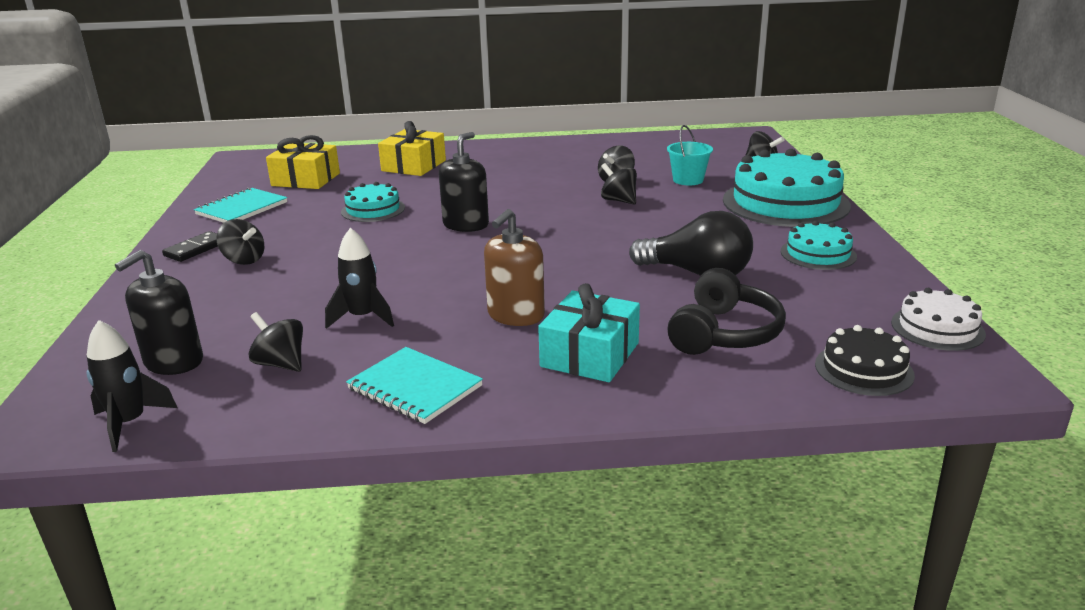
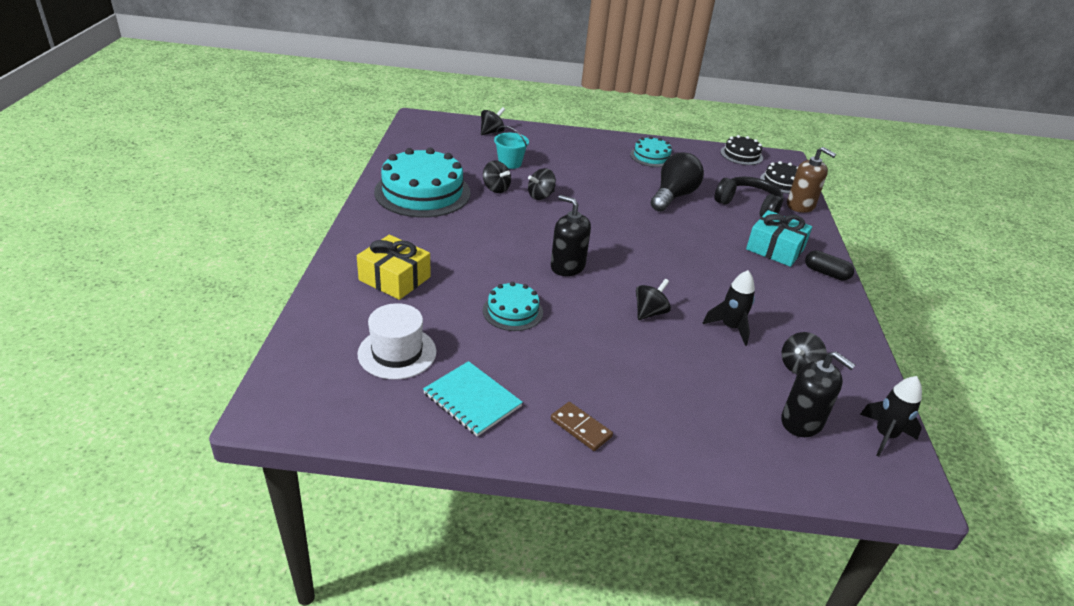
camera: 85 degrees left, 10 degrees up
black domino [162,231,218,262] -> brown domino [551,402,613,451]
black spinning top [217,219,264,265] -> black spinning top moved to [636,279,671,320]
yellow gift [266,135,340,189] -> white hat [357,303,436,380]
turquoise notebook [346,347,483,424] -> none
brown soap dispenser [484,209,545,326] -> brown soap dispenser moved to [787,147,836,213]
turquoise cake [723,149,851,227] -> turquoise cake moved to [374,148,471,218]
white cake [891,288,986,351] -> black cake [721,135,763,165]
none -> black capsule [805,250,854,281]

